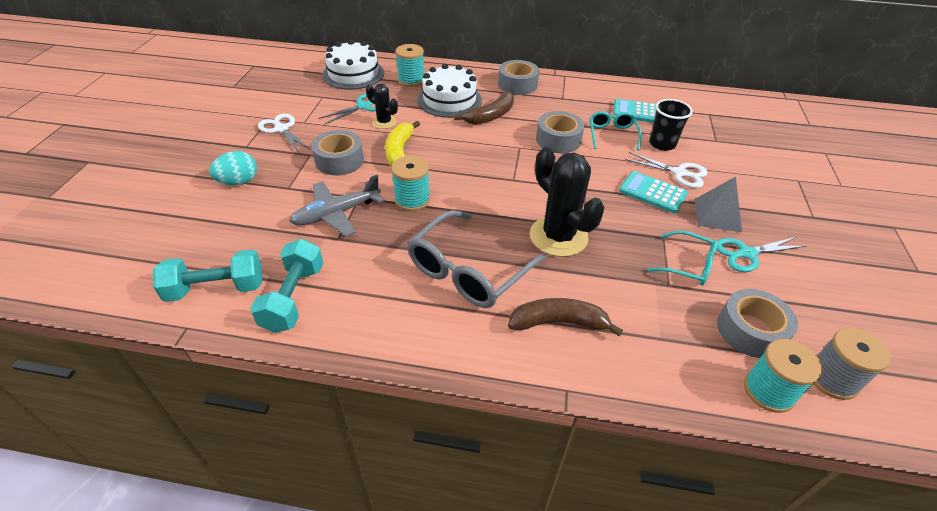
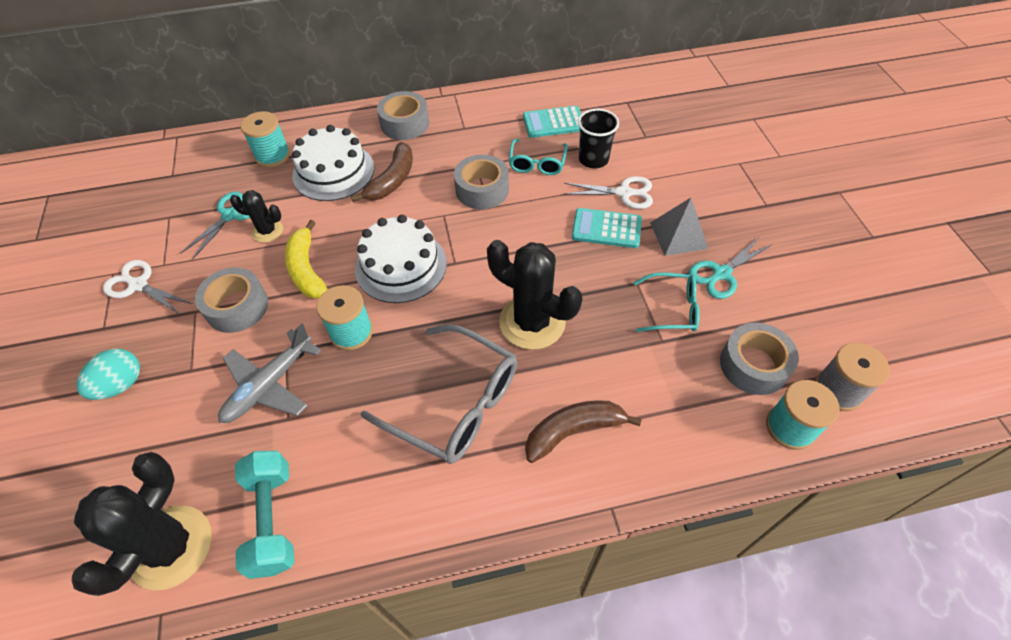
camera: 20 degrees left, 10 degrees up
turquoise dumbbell [153,249,263,302] -> black cactus [72,452,212,596]
white cake [322,40,384,90] -> white cake moved to [355,215,447,303]
grey glasses [407,210,547,308] -> grey glasses turned 75 degrees counterclockwise [360,324,517,464]
turquoise glasses [590,111,642,150] -> turquoise glasses turned 150 degrees counterclockwise [509,139,568,175]

